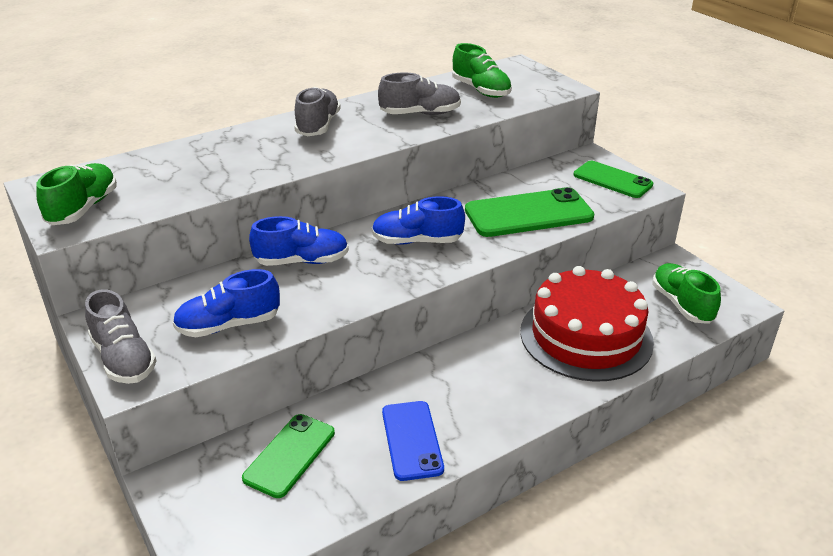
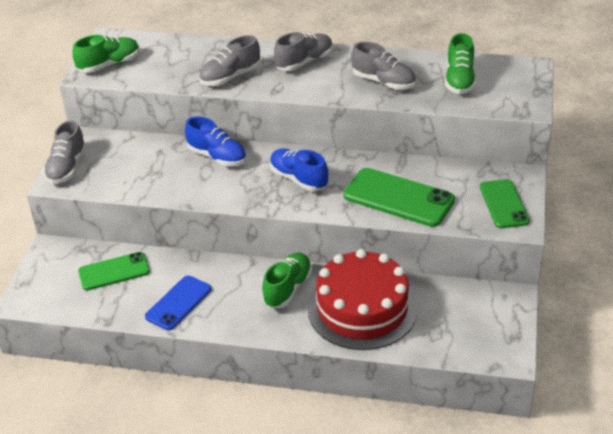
camera: 45 degrees right, 5 degrees up
blue shoe [173,269,280,337] -> none
green shoe [652,263,721,324] -> green shoe moved to [262,252,312,308]
none -> grey shoe [199,35,260,86]

